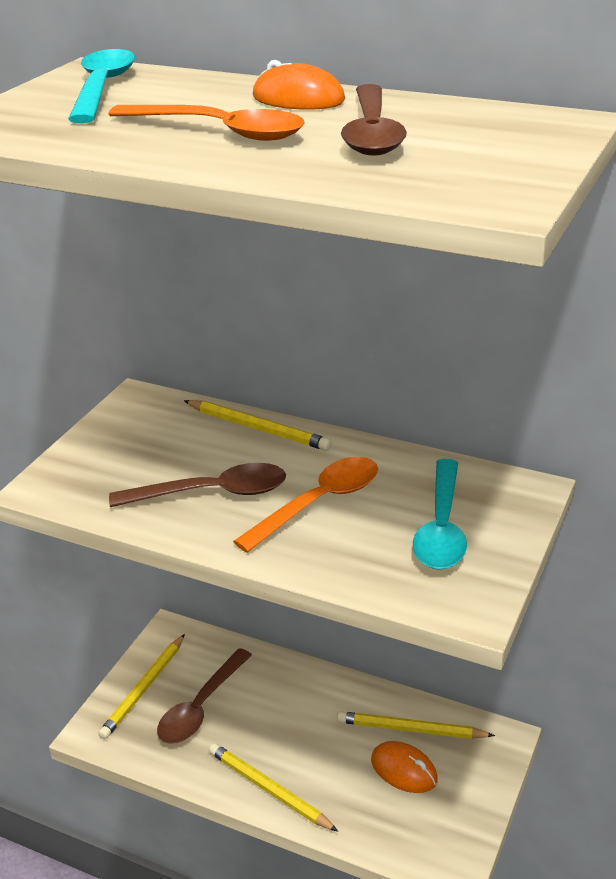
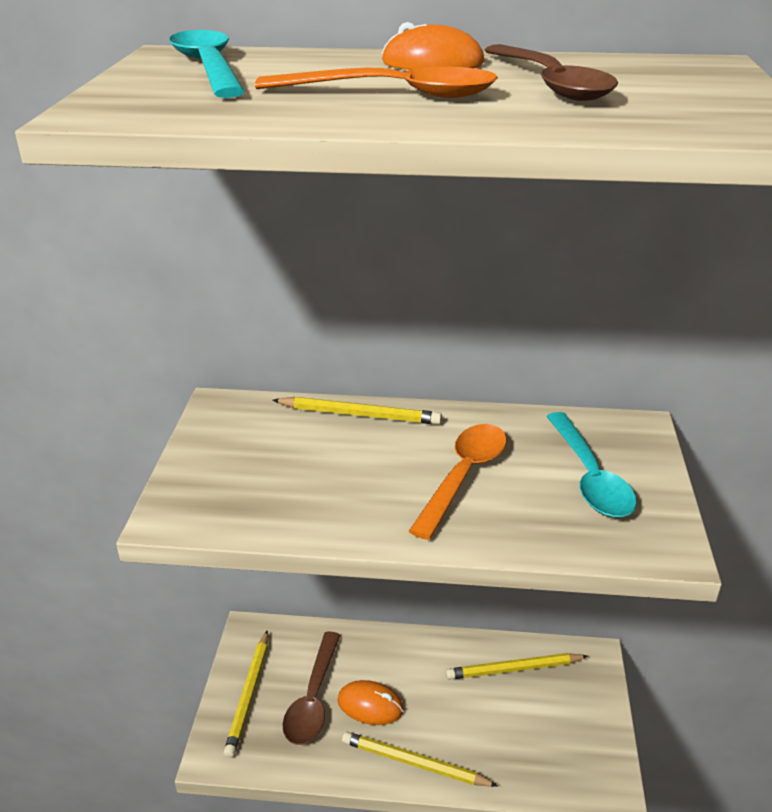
camera: 20 degrees left, 0 degrees up
brown spoon [109,463,286,507] -> none
orange mouse [371,741,438,793] -> orange mouse moved to [338,680,404,725]

